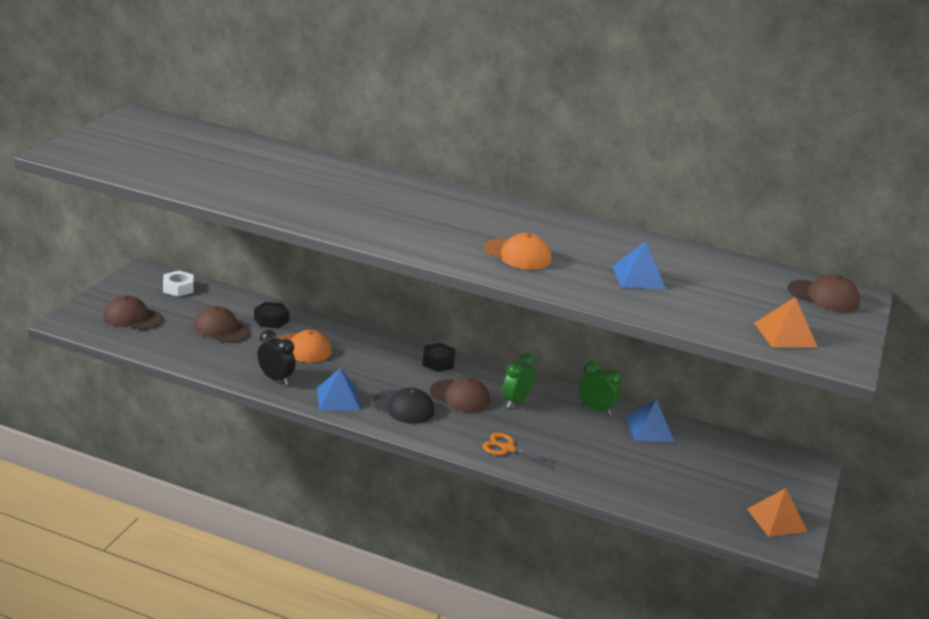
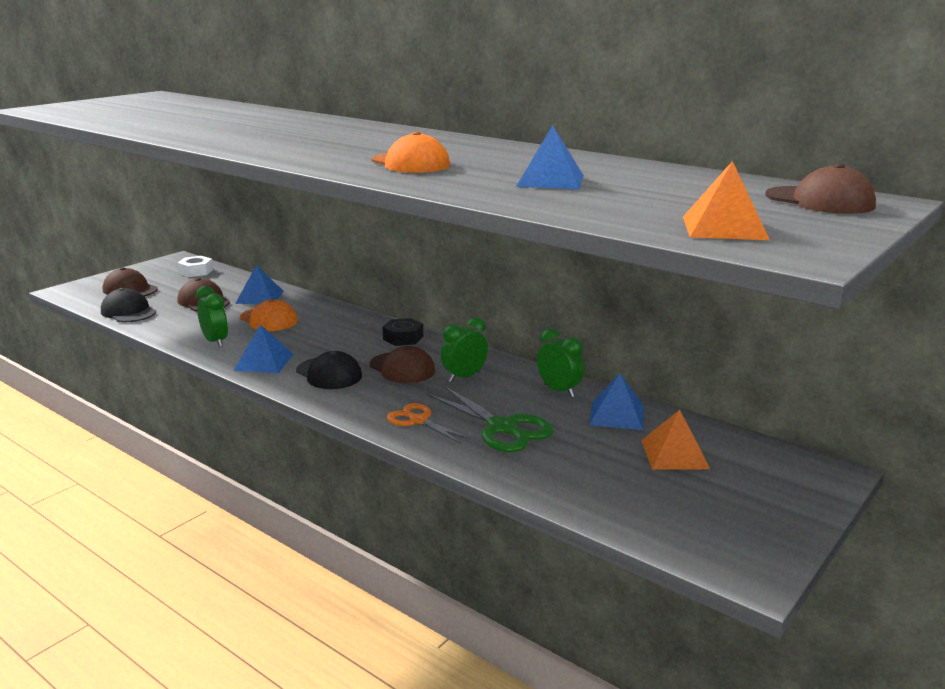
camera: 20 degrees right, 5 degrees down
black nut [254,302,289,328] -> blue pyramid [235,265,284,304]
black clock [258,330,296,385] -> green clock [196,286,228,347]
orange pyramid [747,488,808,537] -> orange pyramid moved to [641,410,710,470]
none -> black cap [101,288,156,322]
none -> green scissors [427,386,554,452]

